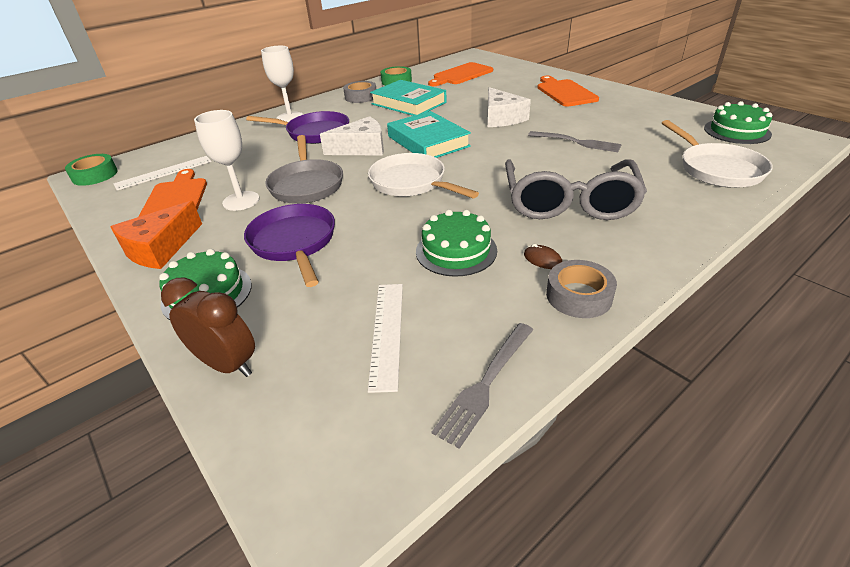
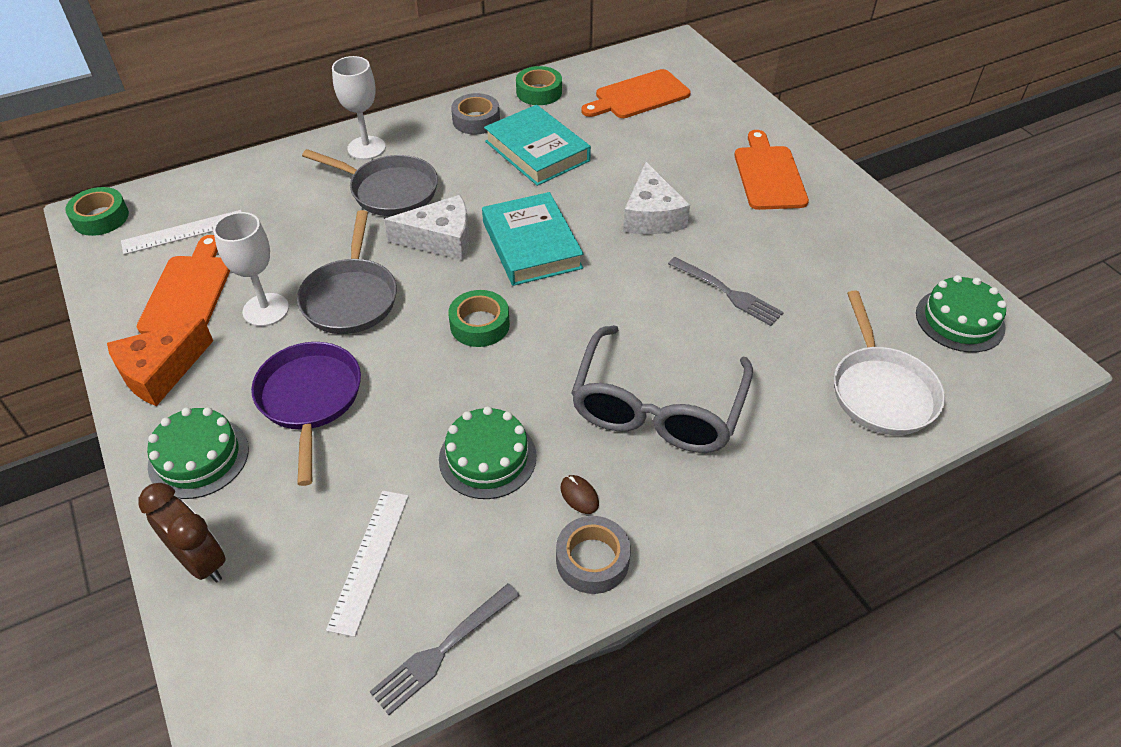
camera: 10 degrees right, 10 degrees up
purple pan [246,111,349,144] -> grey pan [302,149,438,216]
white pan [368,153,479,198] -> green tape [448,290,510,347]

